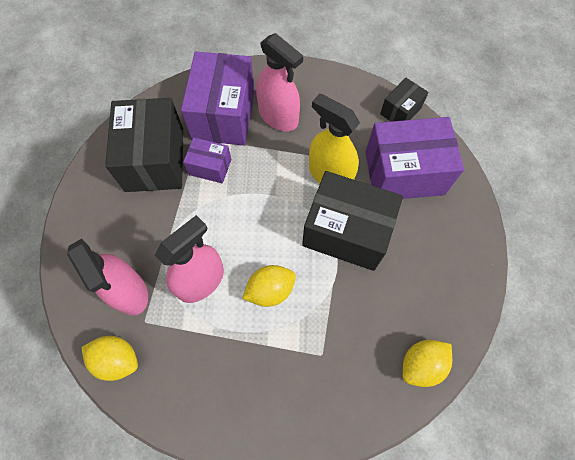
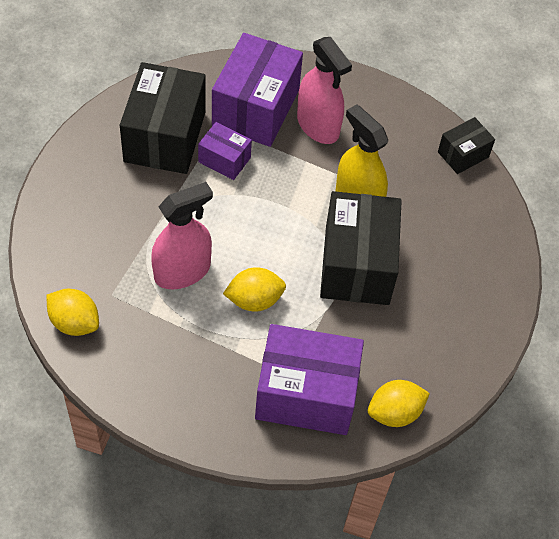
camera: 10 degrees right, 10 degrees down
pink spray bottle [67,239,148,316] -> none
black box [302,171,403,271] -> black box turned 60 degrees clockwise [320,191,402,305]
purple box [365,117,464,199] -> purple box moved to [255,324,364,435]

